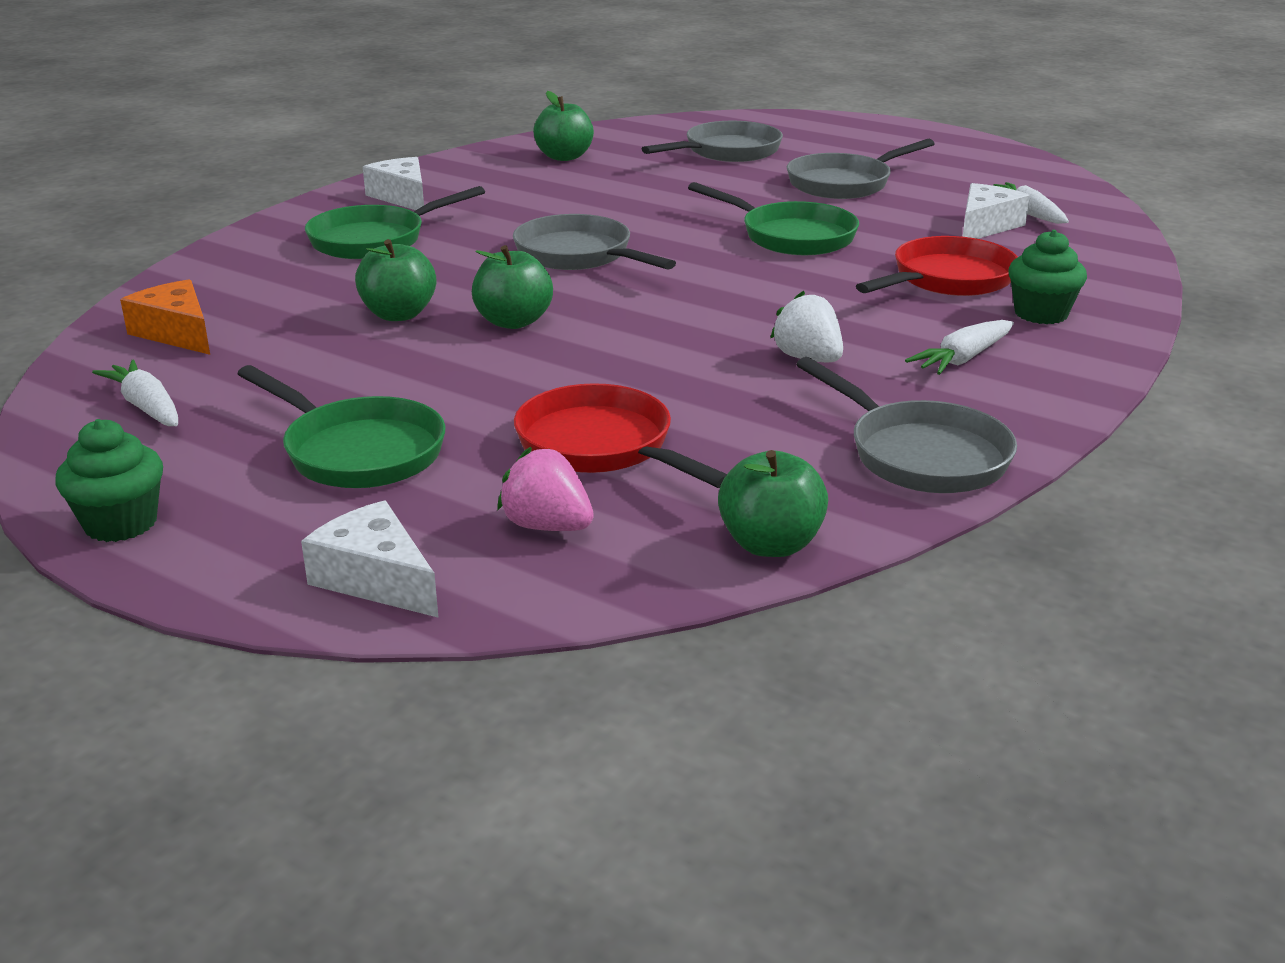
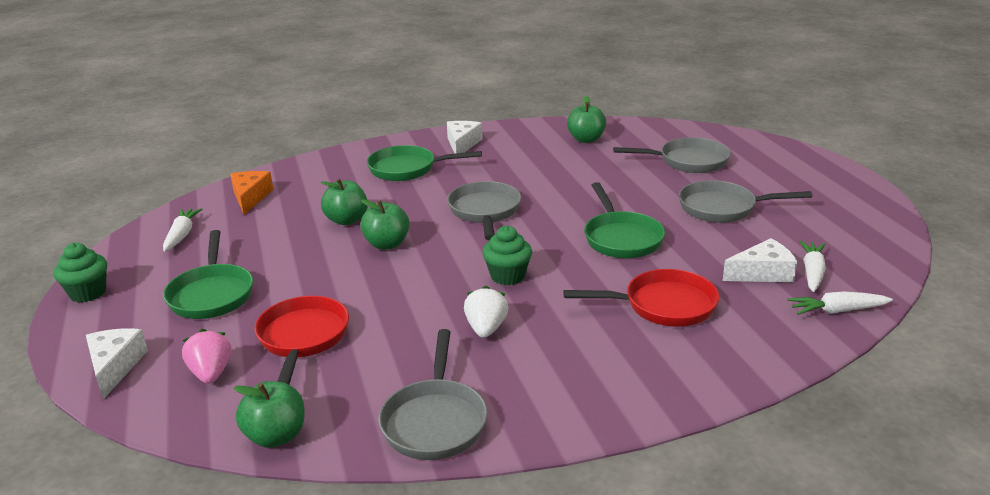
camera: 40 degrees right, 0 degrees up
white carrot [905,320,1014,375] -> white carrot moved to [788,291,893,315]
green cupcake [1008,230,1087,324] -> green cupcake moved to [482,226,532,285]

